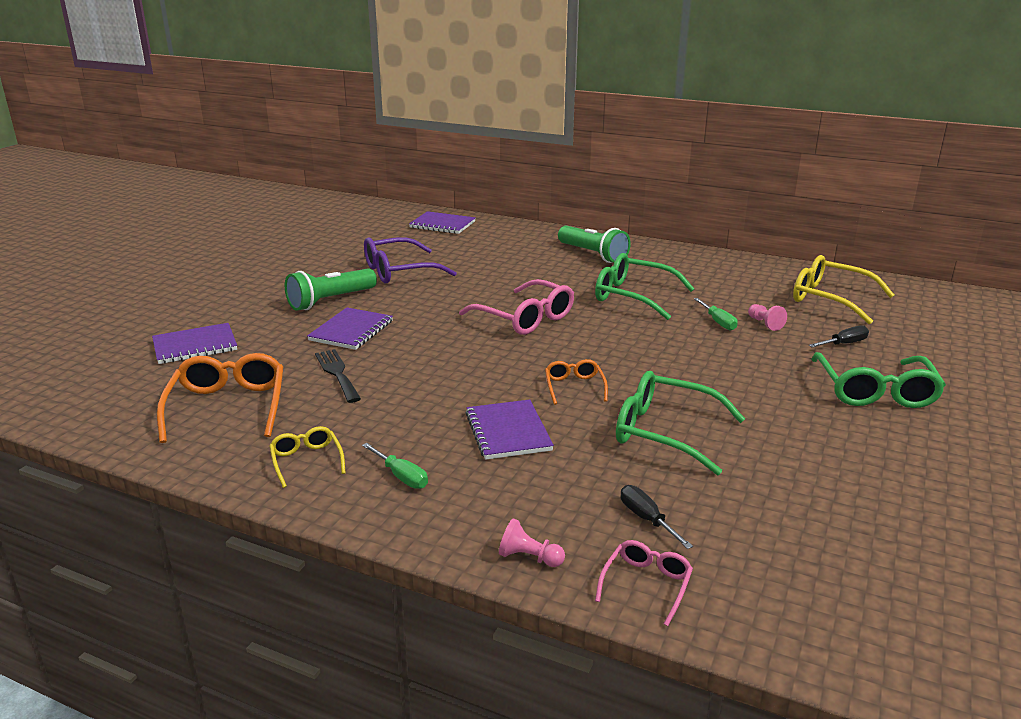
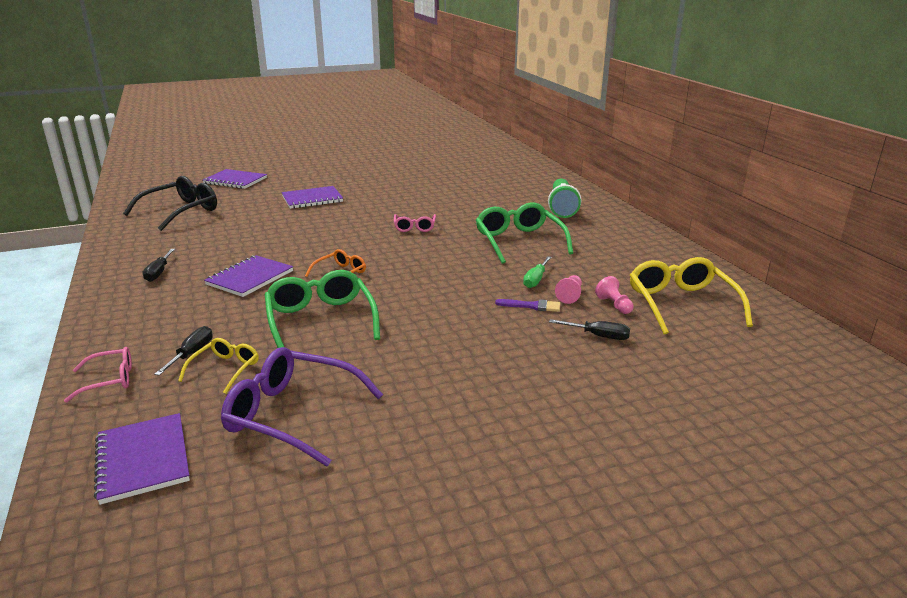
camera: 45 degrees right, 0 degrees up
orange glasses [157,353,284,443] -> black glasses [123,176,217,231]
yellow glasses [269,426,346,488] -> yellow glasses moved to [178,338,259,394]
green flashlight [285,268,377,311] -> none
black fork [315,349,361,403] -> none
green screwdriver [362,443,428,489] -> black screwdriver [142,249,175,282]
purple glasses [364,237,457,283] -> purple glasses moved to [221,347,383,466]
purple notebook [409,211,476,234] -> purple notebook moved to [94,413,190,505]
pink glasses [459,279,574,335] -> pink glasses [394,214,436,232], size x0.54
pink pawn [499,518,565,567] -> pink pawn moved to [595,276,633,314]
green glasses [811,352,946,408] -> none
none -> purple brush [495,299,560,312]

